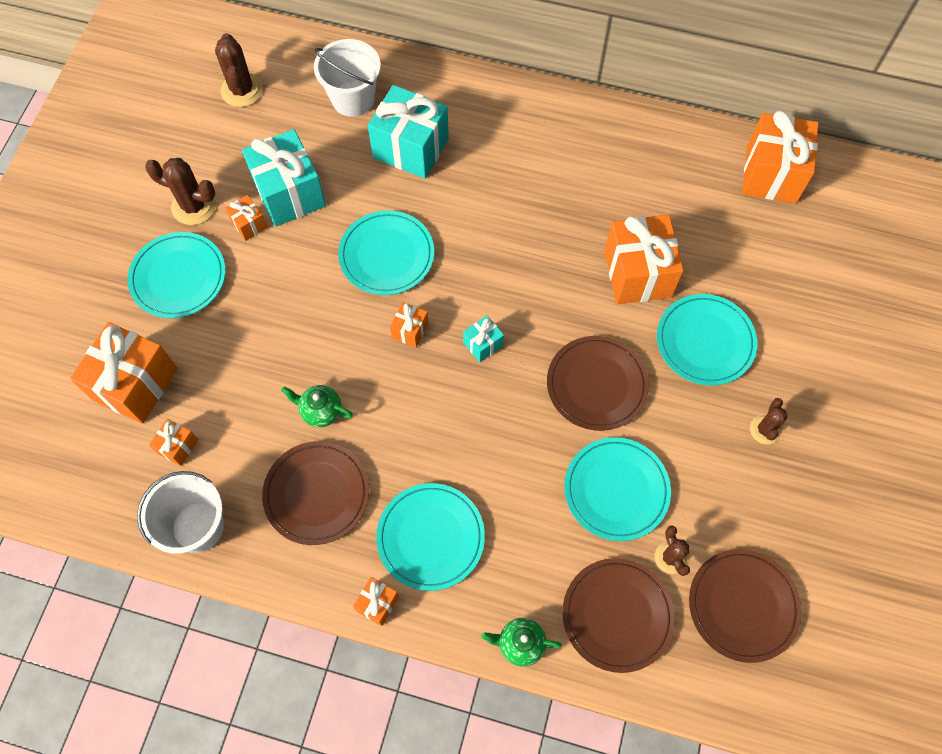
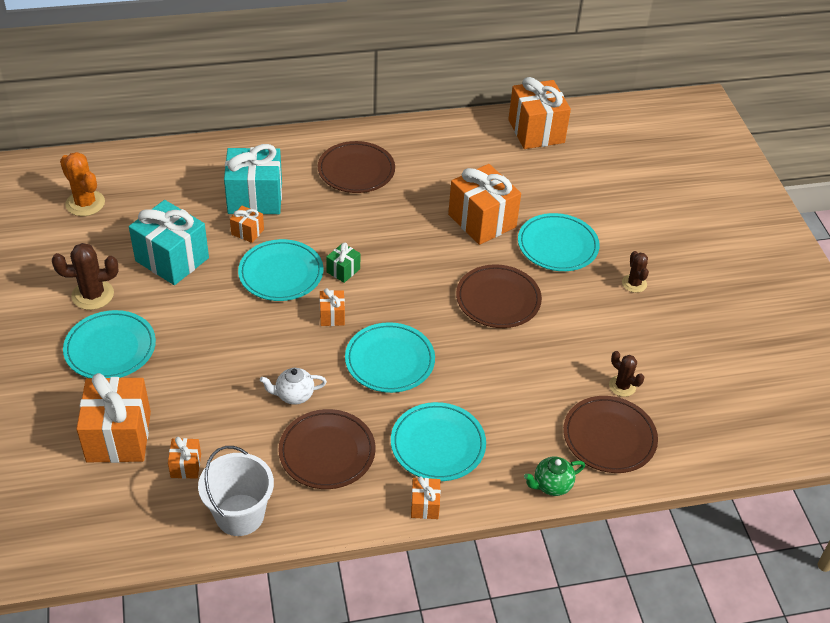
camera: 30 degrees left, 20 degrees down
brown cactus [215,33,263,107] -> orange cactus [60,152,105,216]
orange gift [225,195,267,241] -> orange gift moved to [230,206,264,243]
green teapot [281,385,353,427] -> white teapot [260,368,327,404]
white bucket [314,39,381,117] -> none
turquoise gift [463,315,504,362] -> none
turquoise plate [564,437,671,541] -> turquoise plate moved to [345,322,435,393]
brown plate [689,549,802,663] -> brown plate moved to [318,141,395,193]
none -> green gift [326,243,360,283]

